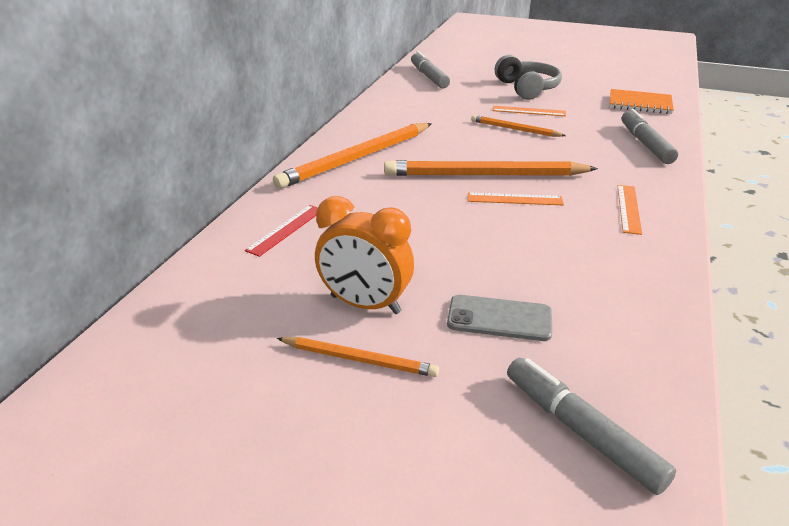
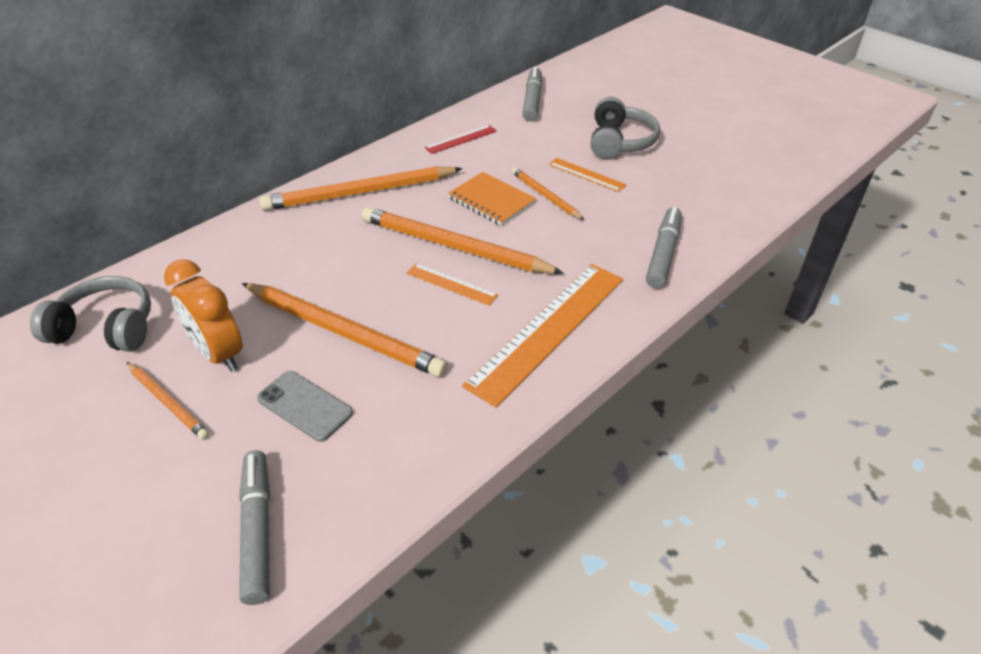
camera: 25 degrees right, 10 degrees up
red ruler [245,205,318,257] -> red ruler moved to [425,125,497,154]
orange notebook [610,89,674,114] -> orange notebook moved to [448,172,536,226]
orange ruler [617,185,642,235] -> orange ruler [462,264,623,407], size x2.15
none -> grey headphones [30,276,151,352]
none -> orange pencil [242,283,447,377]

